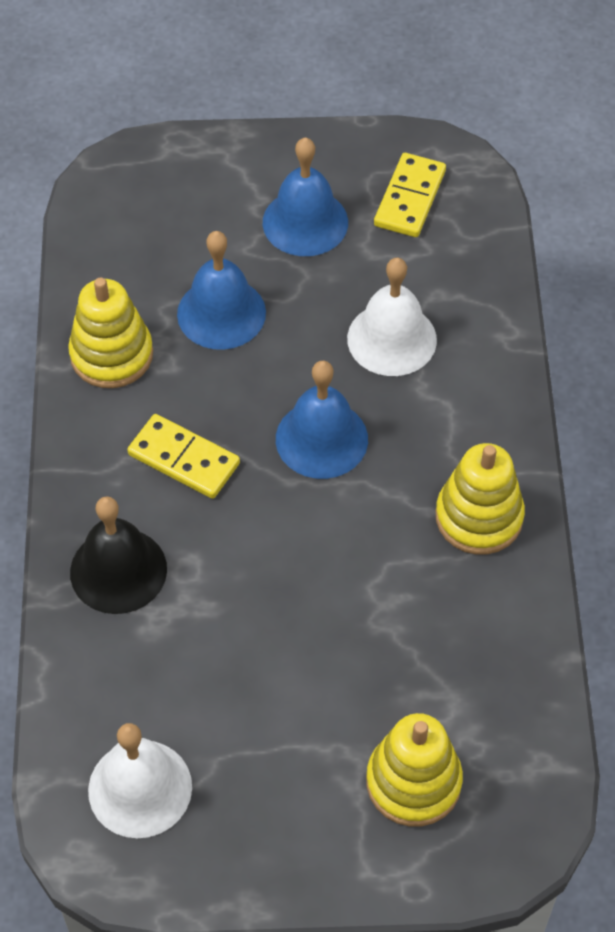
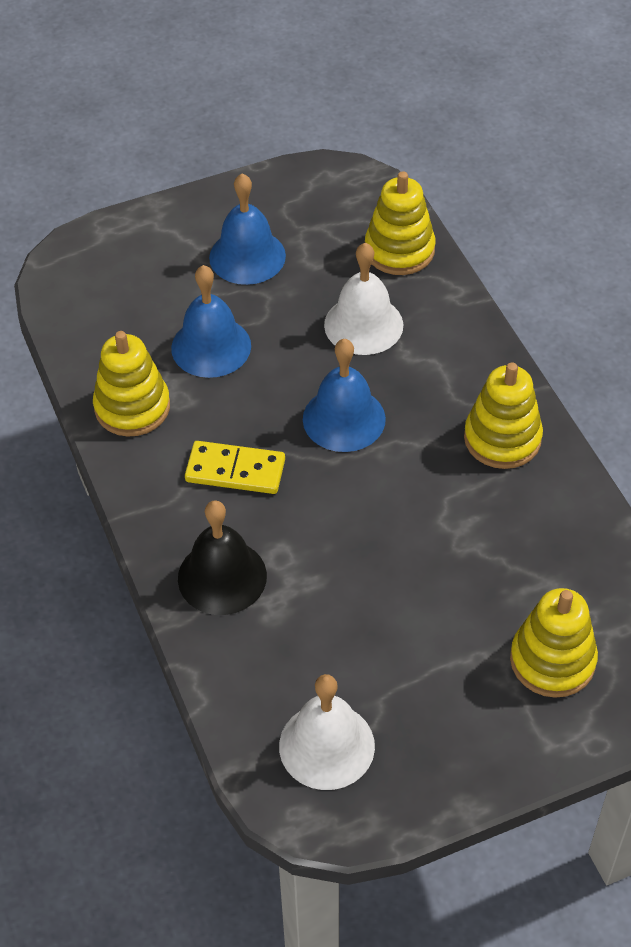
camera: 20 degrees left, 5 degrees down
yellow domino [374,153,446,237] -> none
none -> yellow stacking toy [365,171,435,275]

